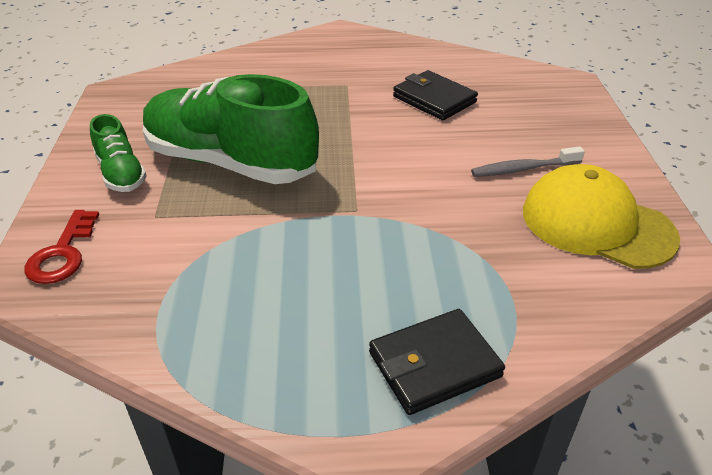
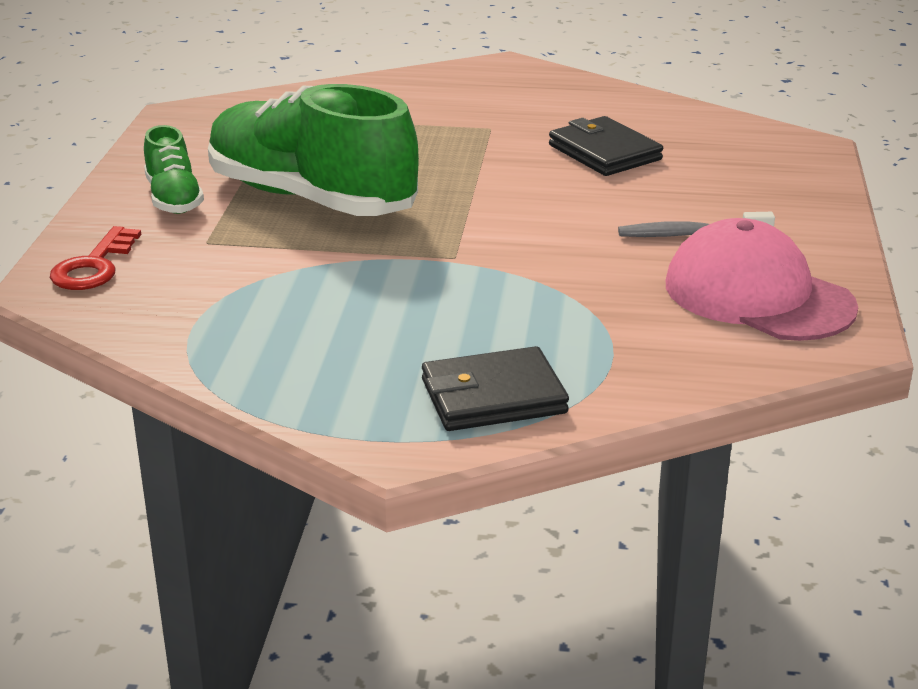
camera: 10 degrees right, 10 degrees down
yellow cap [523,164,680,269] -> pink cap [666,218,858,341]

